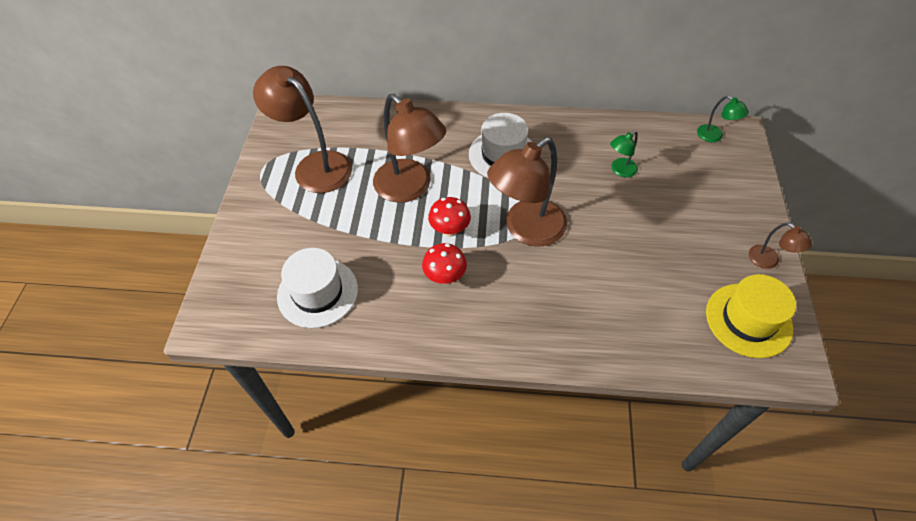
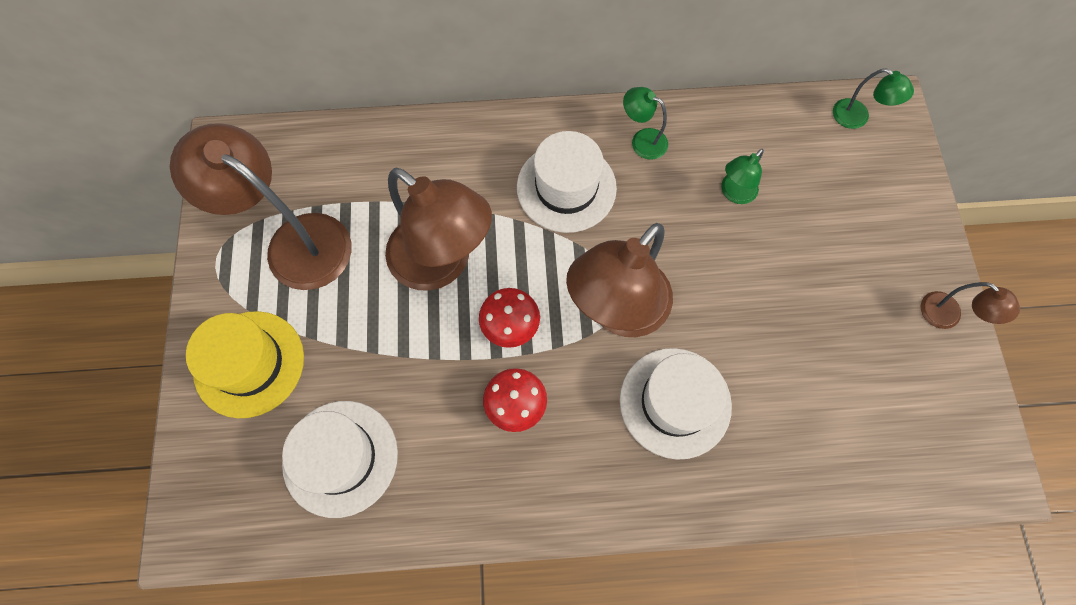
camera: 10 degrees left, 15 degrees up
yellow hat [706,274,796,358] -> yellow hat moved to [186,311,304,418]
none -> white hat [620,348,732,460]
none -> green lamp [623,87,668,160]

